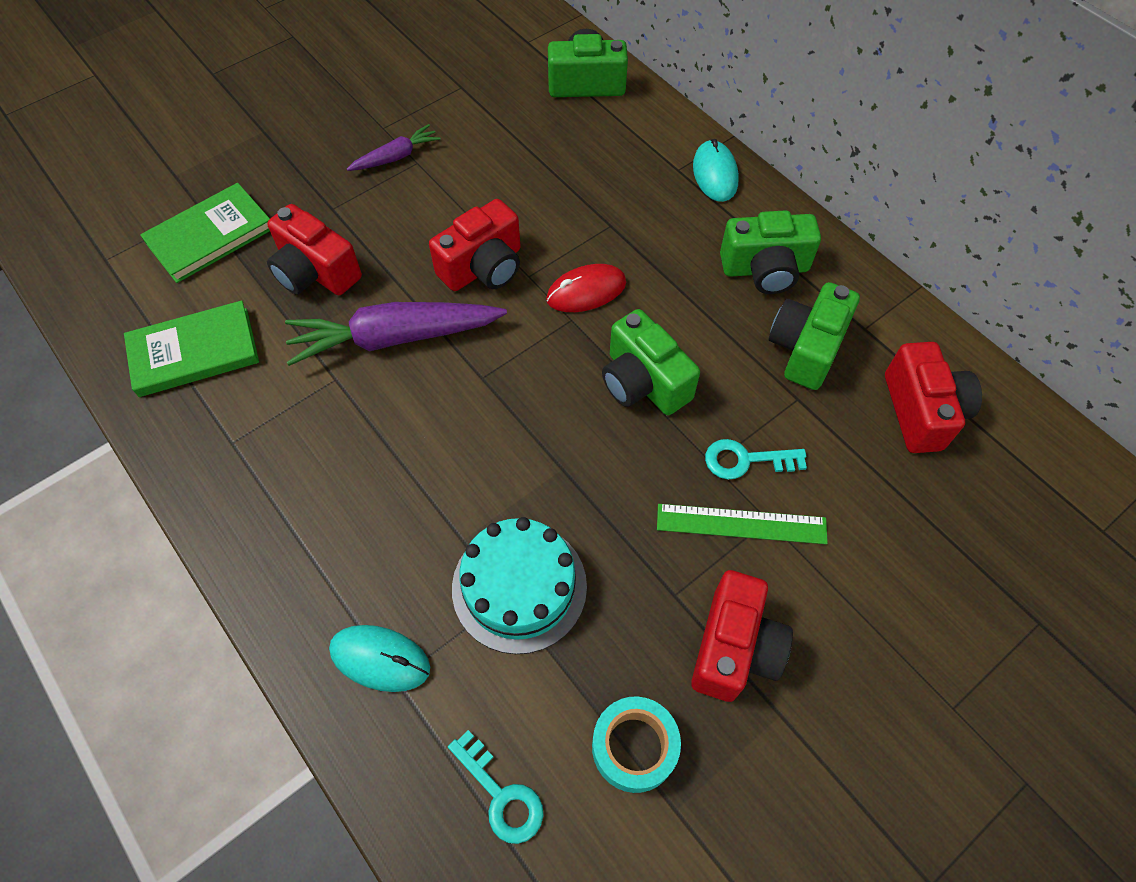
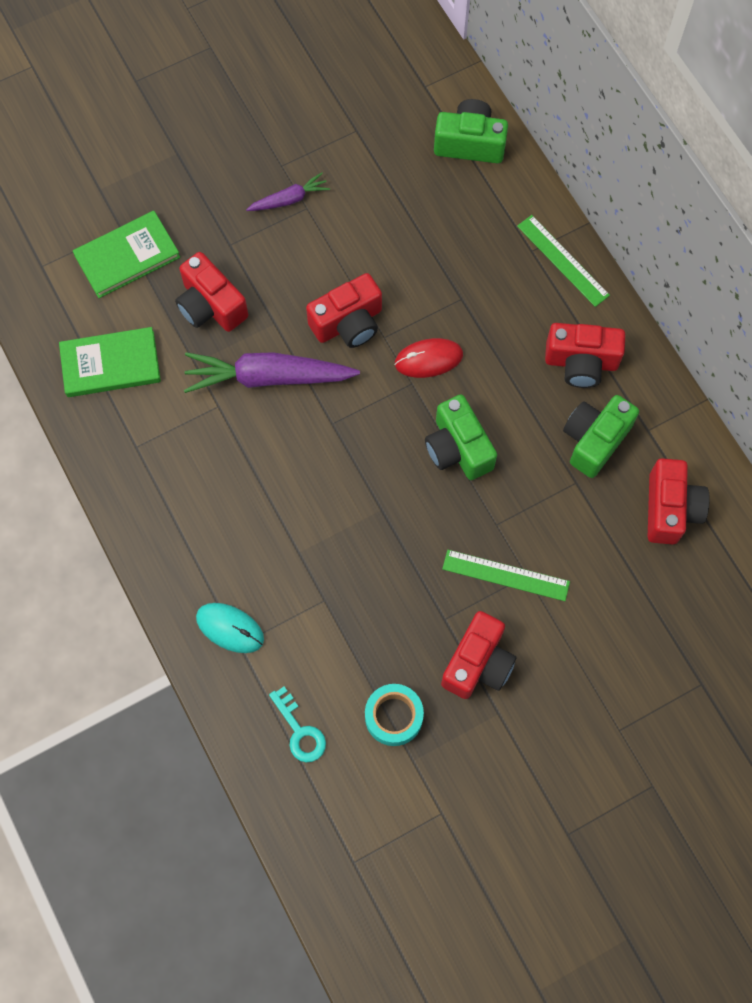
camera: 10 degrees right, 10 degrees up
turquoise cake [452,517,587,654] -> none
turquoise mouse [693,139,739,202] -> green ruler [517,215,610,307]
turquoise key [705,439,807,479] -> none
green camera [720,210,821,294] -> red camera [545,323,625,388]

